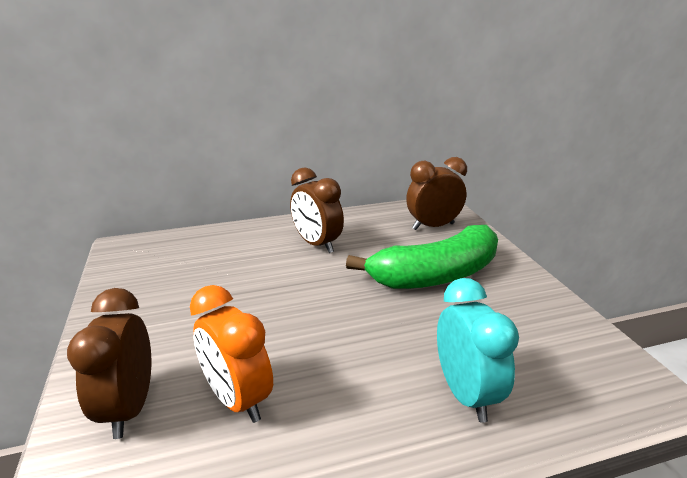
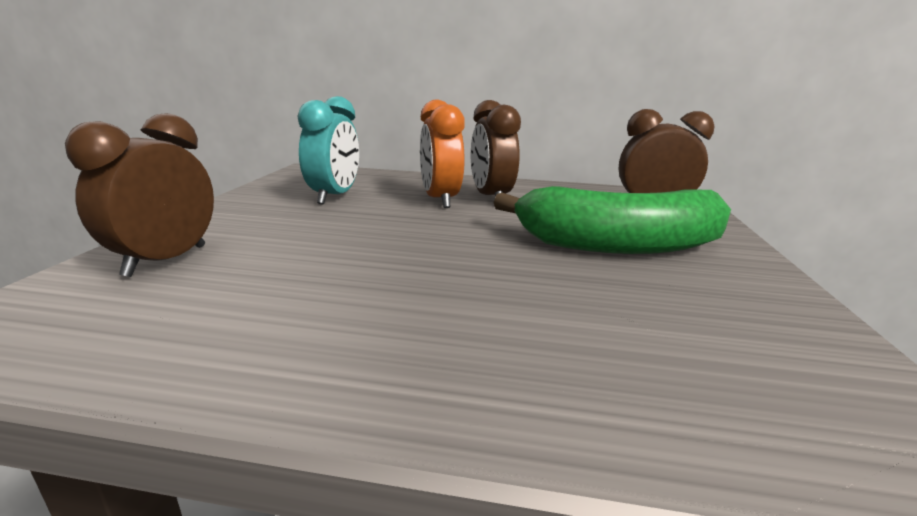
camera: 25 degrees right, 5 degrees down
orange clock [190,285,273,423] -> orange clock moved to [420,99,465,208]
turquoise clock [437,278,519,423] -> turquoise clock moved to [297,96,359,204]

